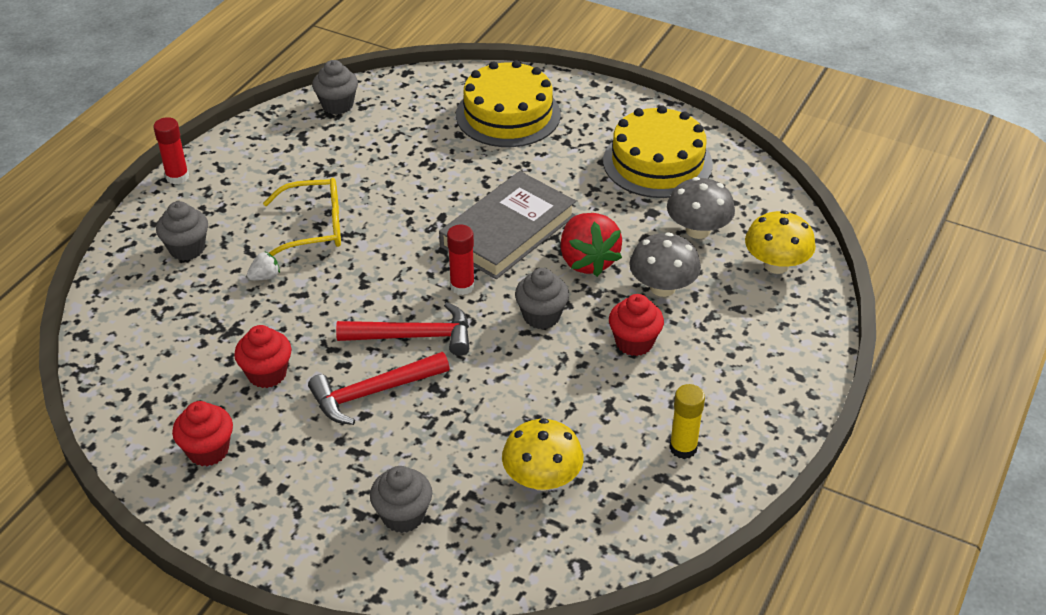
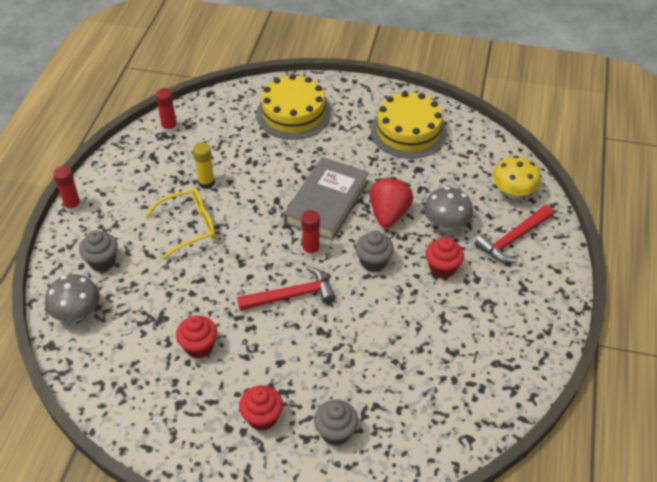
camera: 15 degrees left, 5 degrees up
red cupcake [172,401,233,466] -> red cupcake moved to [239,385,283,431]
white strawberry [247,251,280,281] -> none
red hammer [308,352,450,425] -> red hammer moved to [474,205,553,263]
grey cupcake [312,60,358,115] -> red glue stick [155,88,178,133]
yellow mushroom [502,418,583,491] -> none
red strawberry [560,213,622,277] -> red strawberry turned 135 degrees counterclockwise [369,177,413,228]
grey mushroom [667,177,735,239] -> grey mushroom moved to [45,274,100,322]
yellow glue stick [669,384,705,459] -> yellow glue stick moved to [193,143,215,189]

